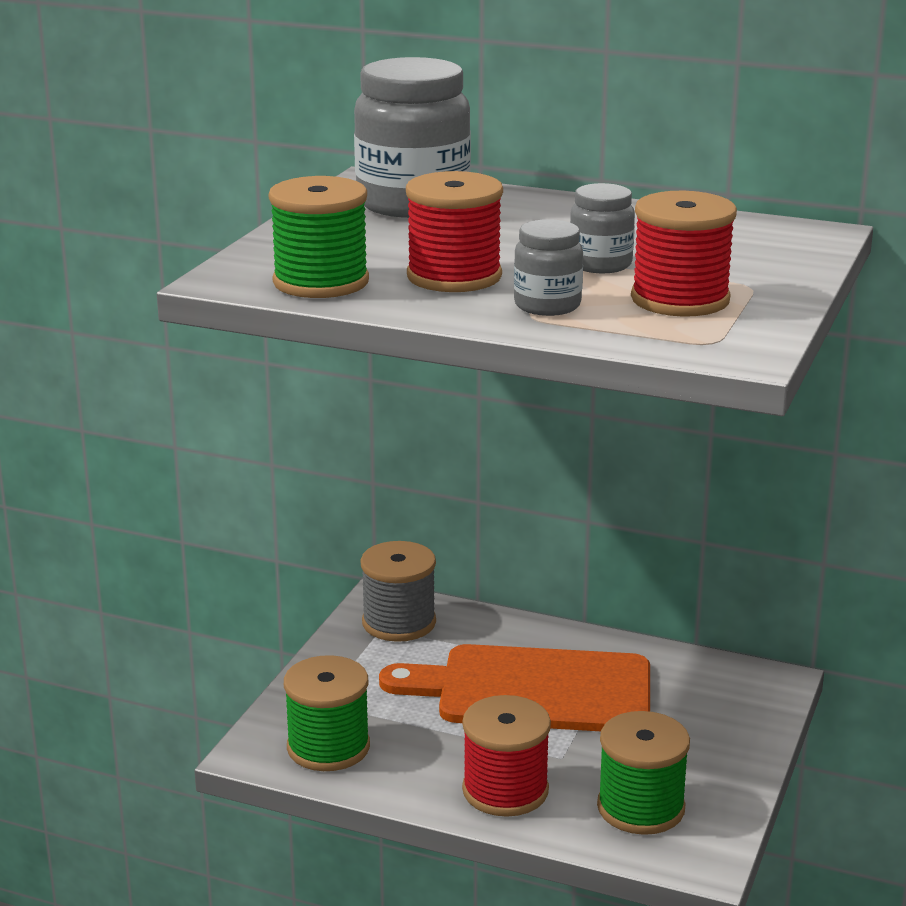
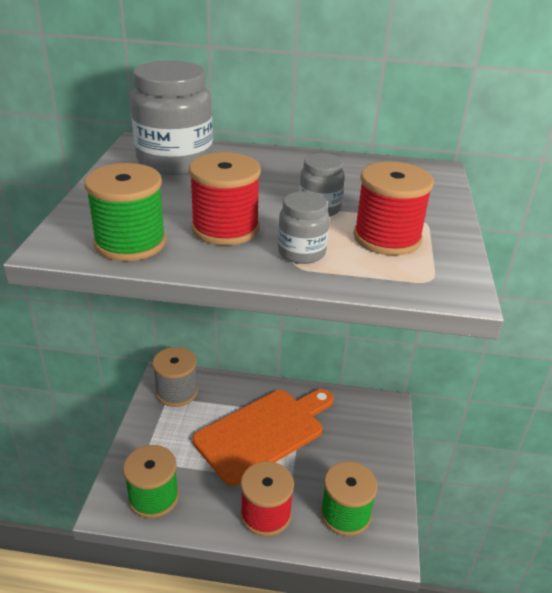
camera: 15 degrees left, 10 degrees up
orange cutting board [379,644,650,731] -> orange cutting board turned 150 degrees clockwise [192,389,334,486]

